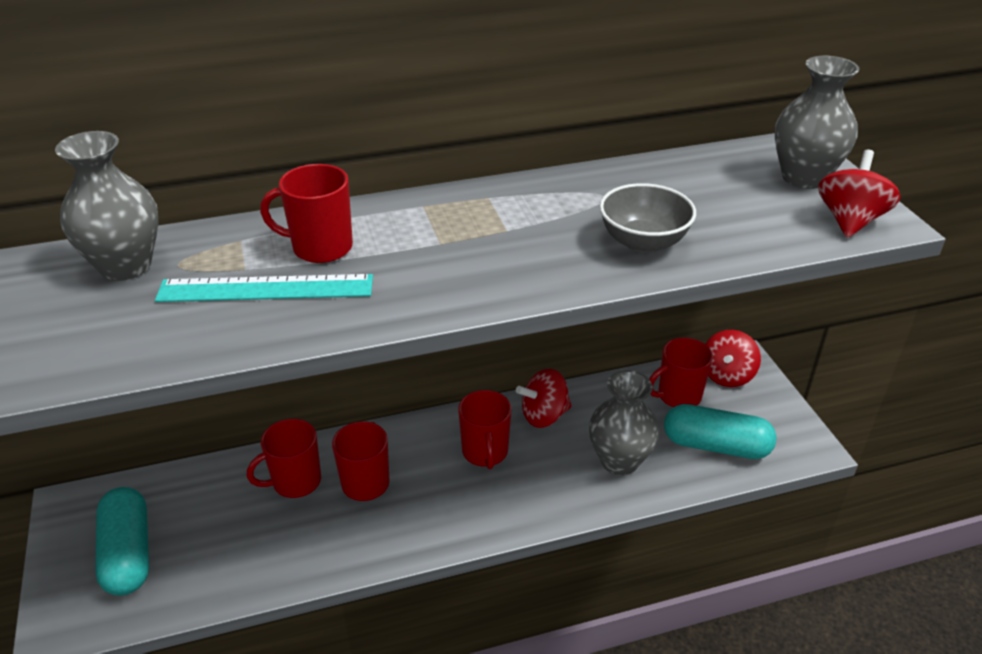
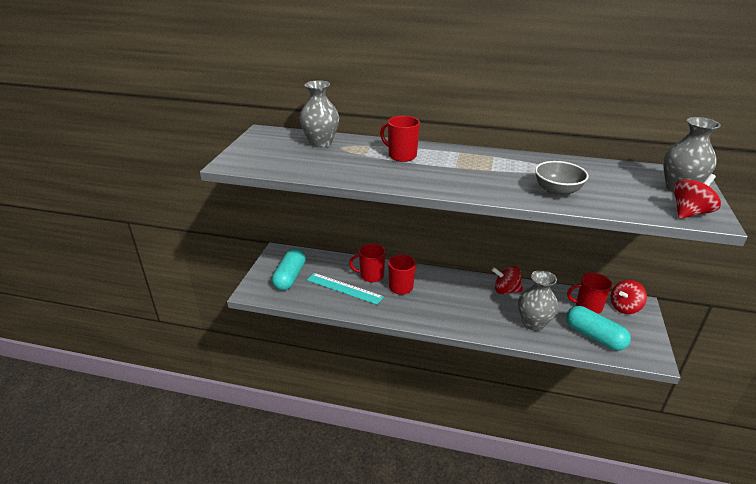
camera: 30 degrees right, 5 degrees down
turquoise ruler [155,274,373,302] -> turquoise ruler moved to [307,273,384,305]
red mug [458,390,511,469] -> none

